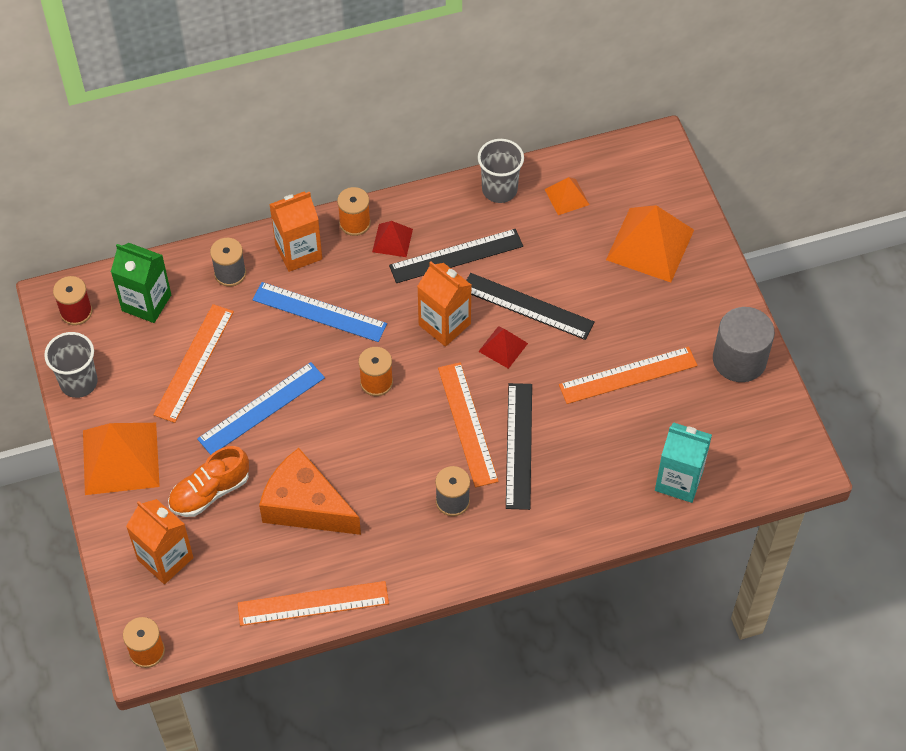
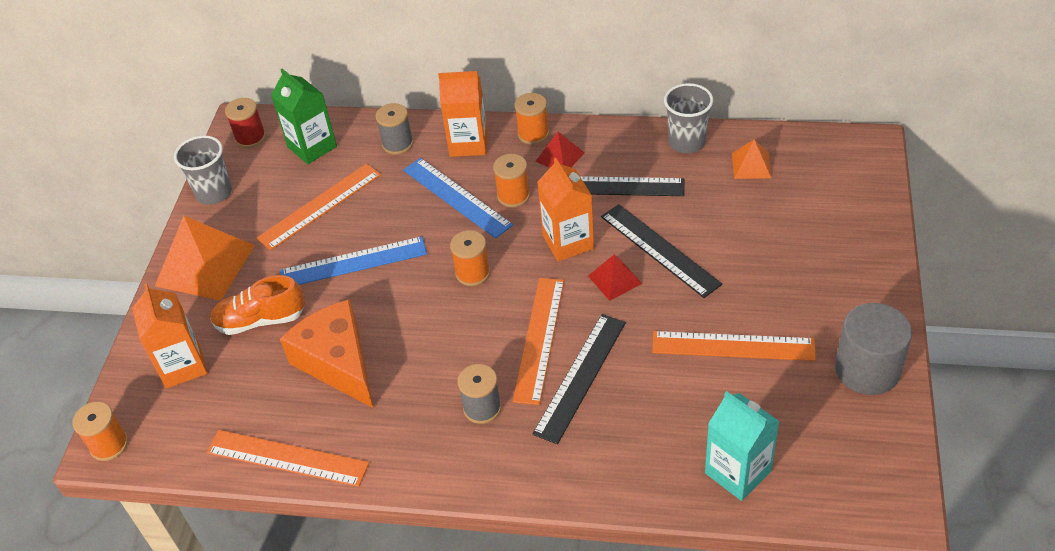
camera: 30 degrees right, 10 degrees down
orange pyramid [606,205,694,283] -> none
none -> orange spool [493,154,530,207]

